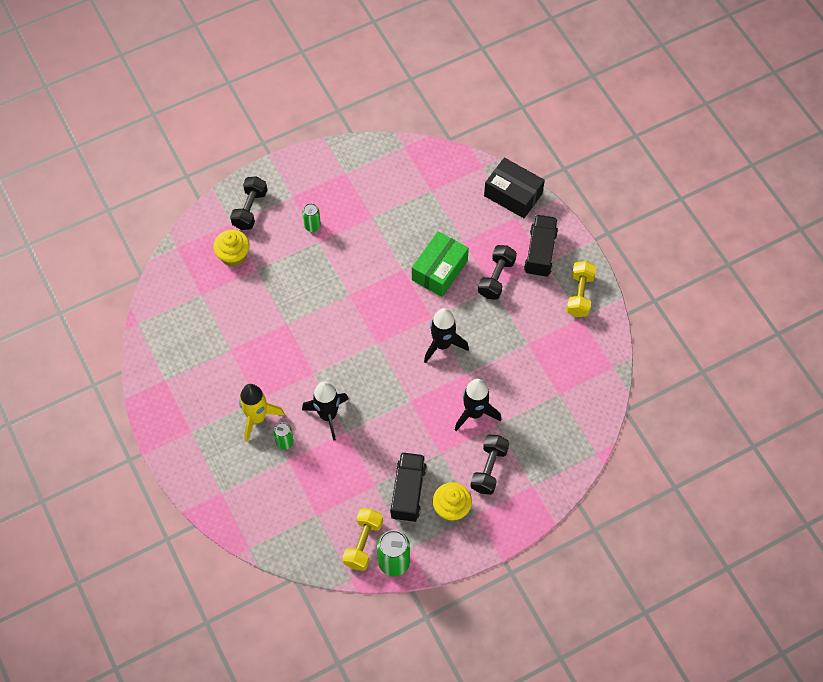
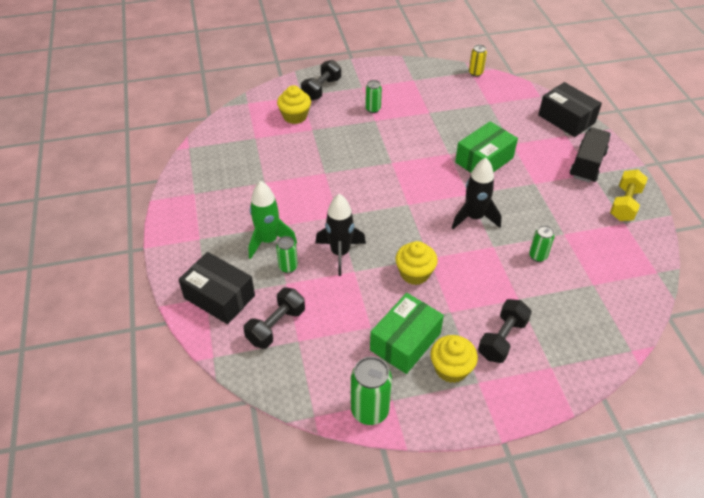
camera: 15 degrees right, 15 degrees down
yellow rocket [239,384,285,442] -> green rocket [248,181,297,259]
yellow dumbbell [342,508,383,571] -> none
black truck [390,452,427,522] -> green box [370,293,444,374]
black rocket [455,379,501,431] -> none
black dumbbell [478,245,517,300] -> black dumbbell moved to [244,288,305,349]
none -> black box [178,252,255,324]
none -> yellow cupcake [395,241,438,285]
none -> yellow can [469,45,487,77]
none -> green can [529,225,555,262]

